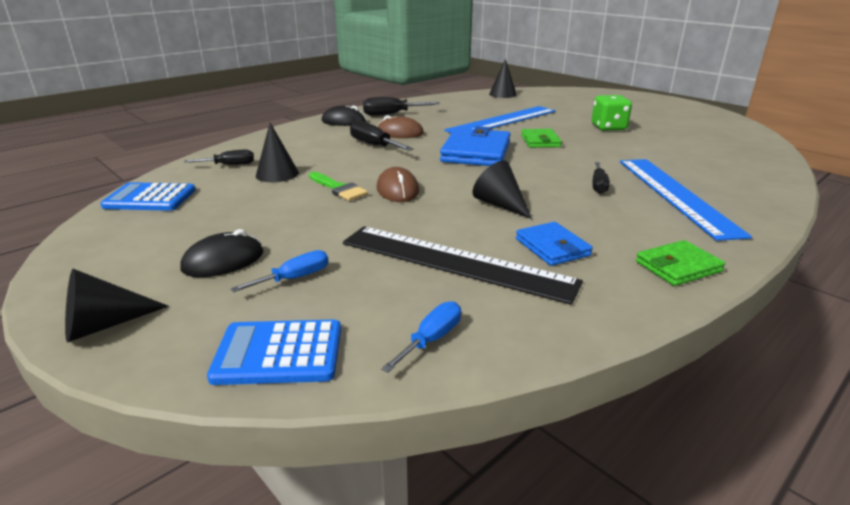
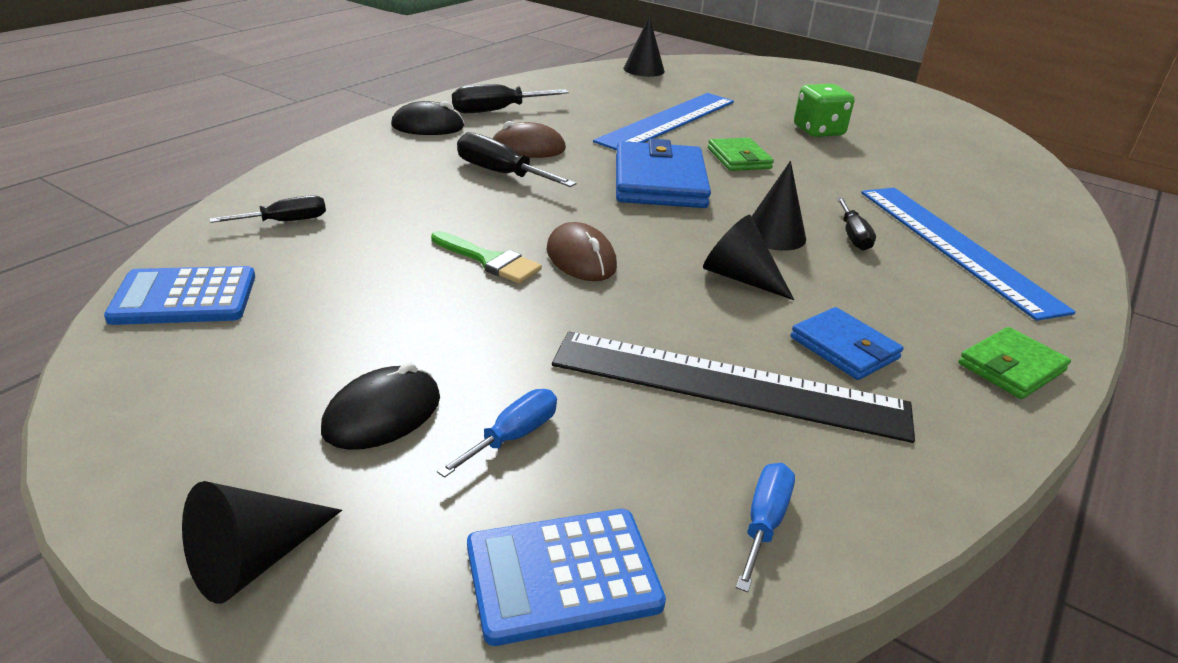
camera: 15 degrees left, 5 degrees up
black cone [256,123,299,182] -> black cone moved to [751,161,806,251]

